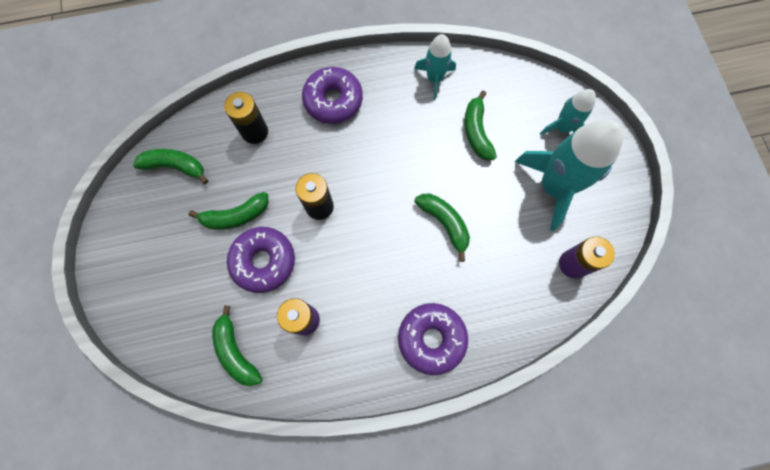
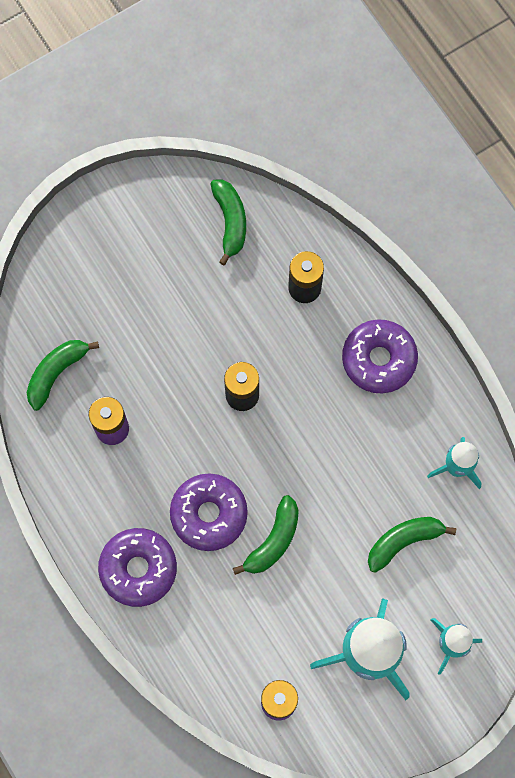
camera: 70 degrees right, 0 degrees up
green banana [188,192,269,230] -> none
purple donut [227,227,295,293] -> purple donut moved to [170,473,248,551]

